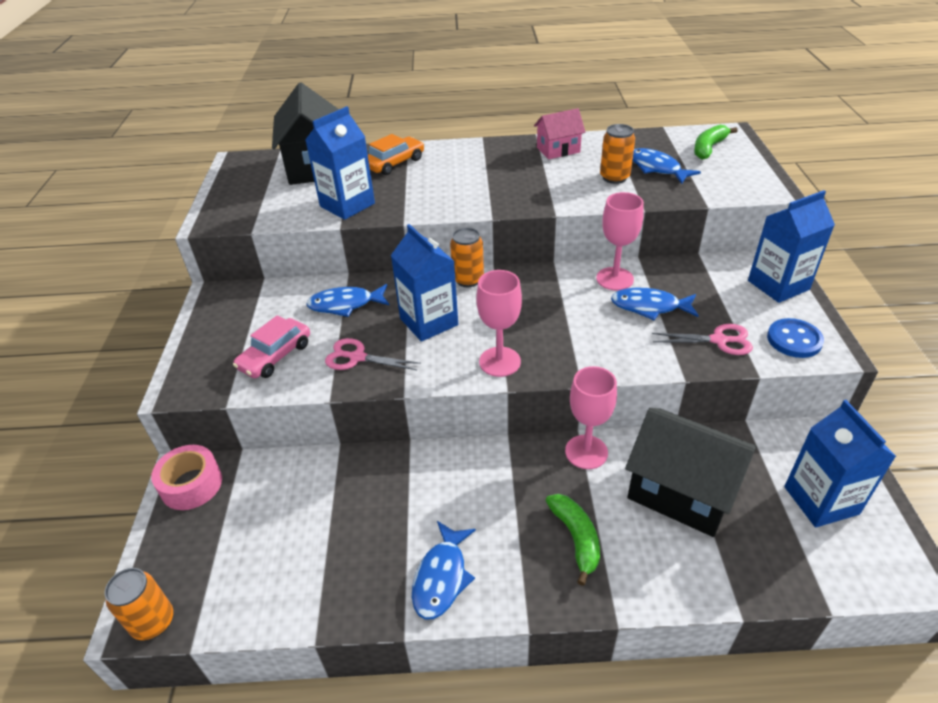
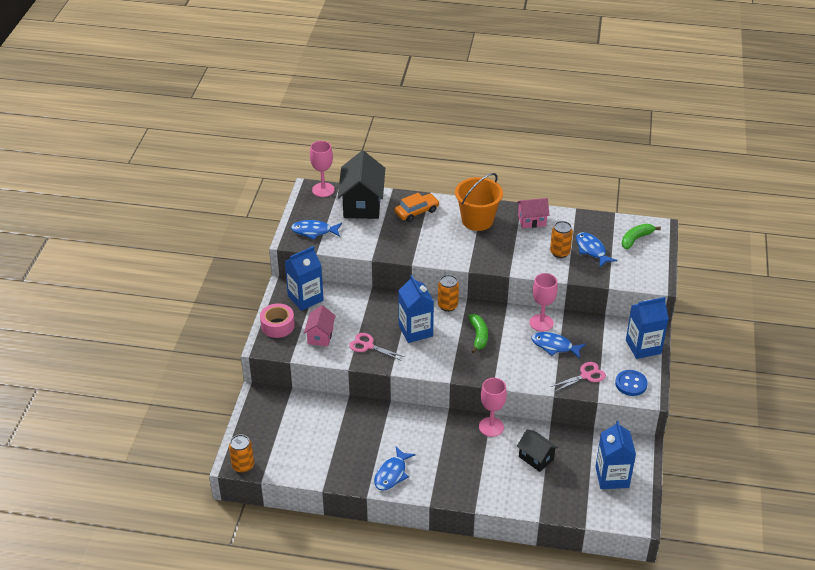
camera: 10 degrees right, 0 degrees up
pink tape [151,445,222,510] -> pink tape moved to [260,303,295,338]
pink car [233,315,310,378] -> pink house [304,305,336,346]
blue carton [305,106,375,220] -> blue carton moved to [285,246,324,311]
blue fish [306,284,389,317] -> blue fish moved to [291,220,342,240]
pink goblet [476,270,522,377] -> pink goblet moved to [310,141,335,197]
green banana [546,494,600,586] -> green banana moved to [468,314,488,353]
black house [625,408,757,537] -> black house [517,430,559,472], size x0.55
pink scissors [652,324,753,355] -> pink scissors turned 45 degrees counterclockwise [550,362,606,392]
none -> orange bucket [455,173,503,231]

